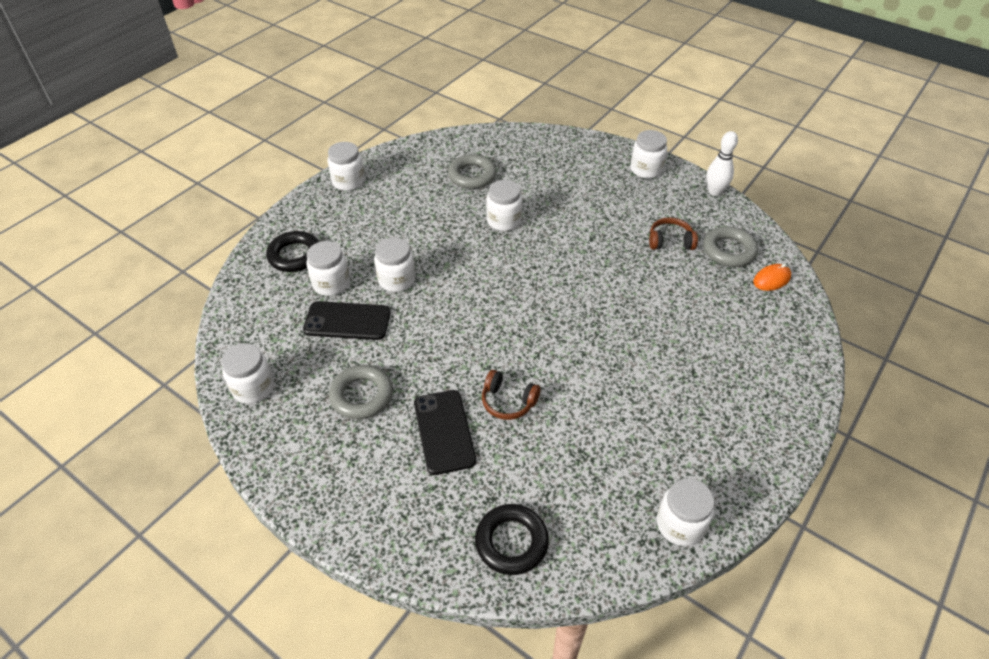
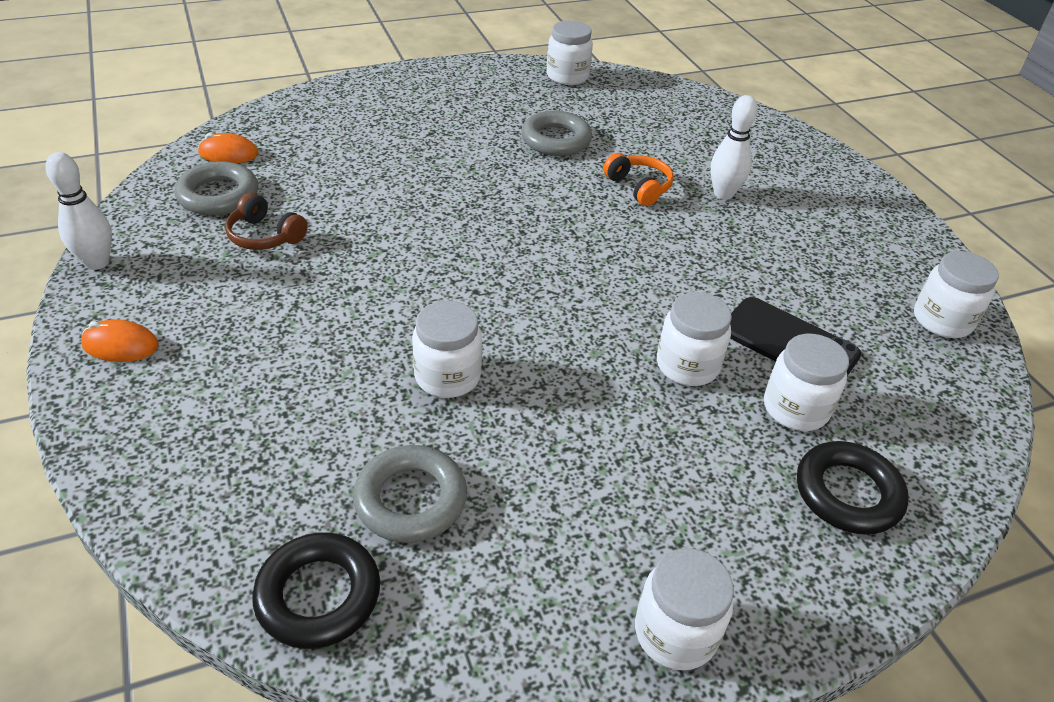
camera: 150 degrees left, 5 degrees down
grey ring [329,365,393,419] -> grey ring moved to [521,110,592,156]
black phone [414,390,476,475] -> white bowling pin [711,95,758,200]
black ring [475,504,549,575] -> black ring moved to [252,532,380,649]
brown headphones [482,370,541,420] -> orange headphones [603,153,674,206]
white jar [630,130,667,179] -> orange mouse [81,319,159,362]

